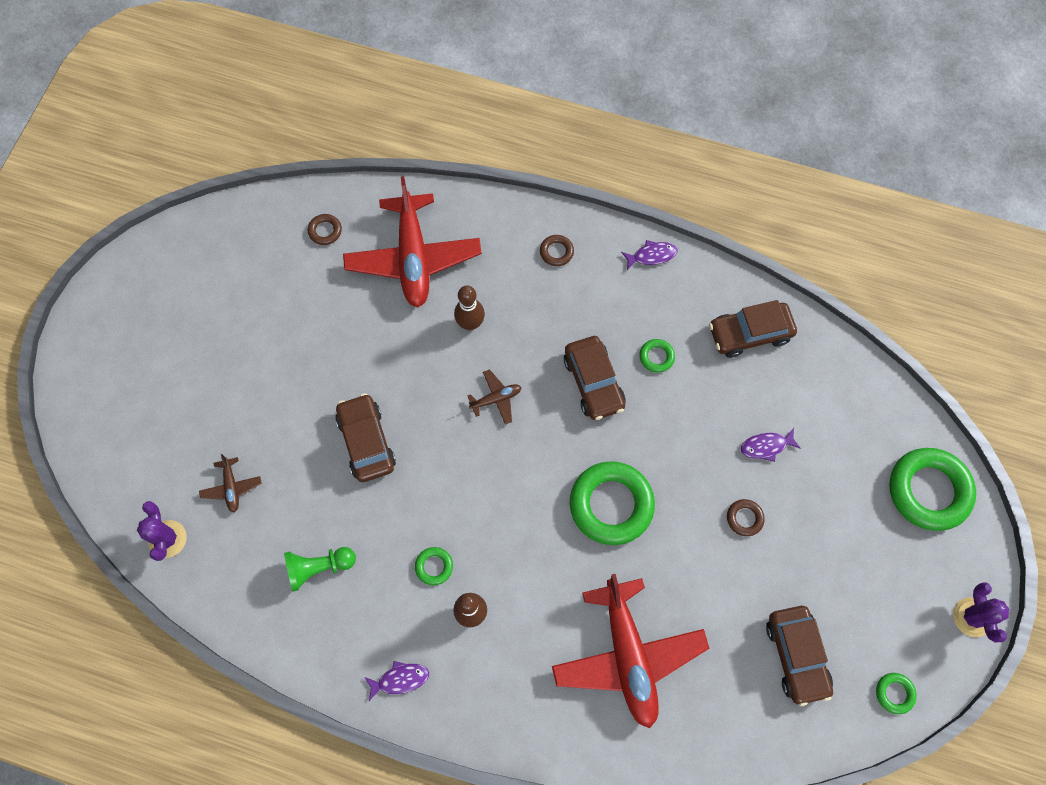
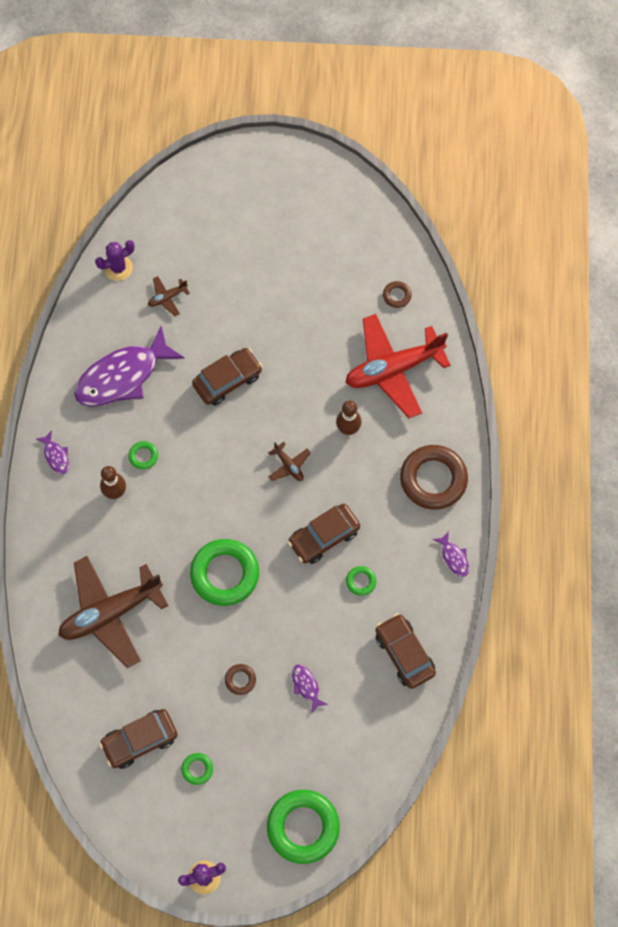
camera: 75 degrees right, 0 degrees up
green pawn [284,547,356,592] -> purple fish [74,326,185,406]
brown ring [540,235,574,266] -> brown ring [400,445,468,510], size x2.26
red plane [552,574,710,728] -> brown plane [58,556,168,668]
green ring [876,673,917,714] -> green ring moved to [181,753,213,785]

